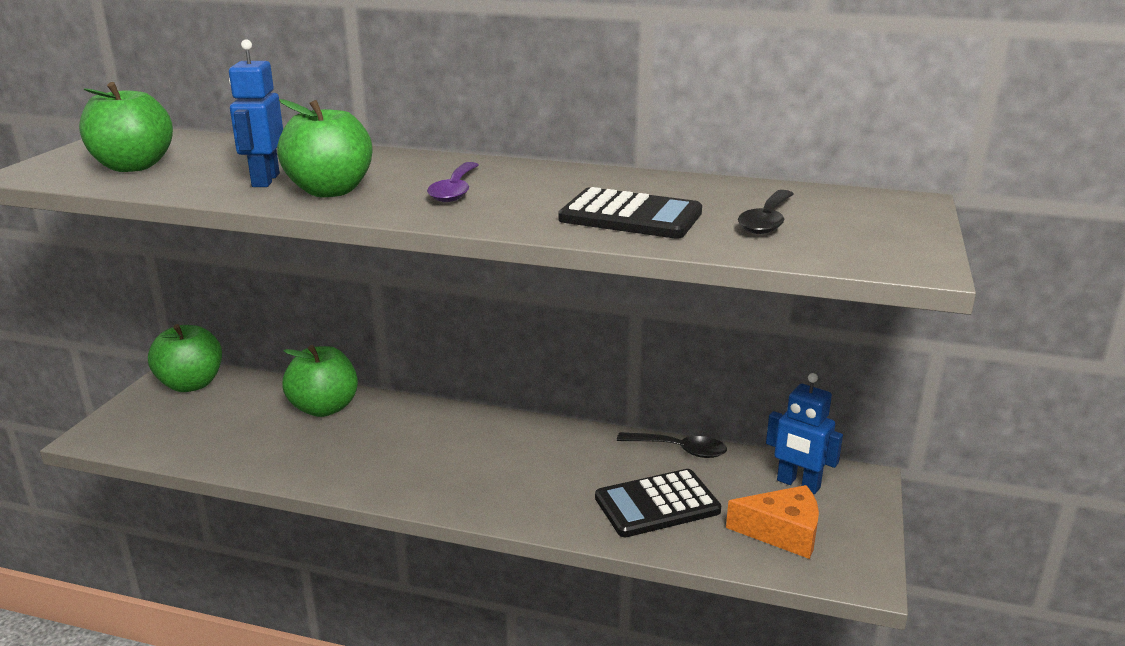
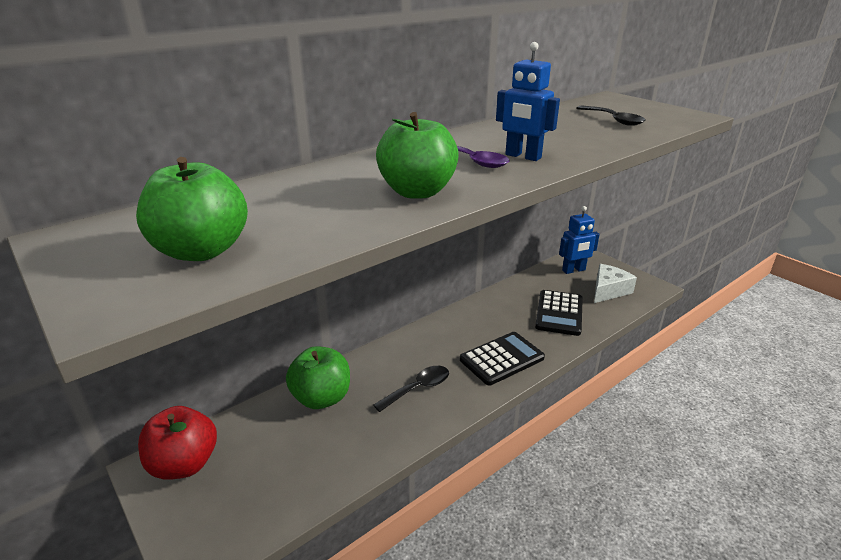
camera: 55 degrees left, 5 degrees up
green apple [148,324,222,392] -> red apple [138,406,217,479]
blue robot [229,39,283,187] -> blue robot moved to [496,42,560,161]
black calculator [558,187,702,239] -> black calculator moved to [460,332,545,386]
black spoon [617,432,727,458] -> black spoon moved to [373,366,449,412]
orange cheese [726,485,819,559] -> white cheese [594,264,637,303]

